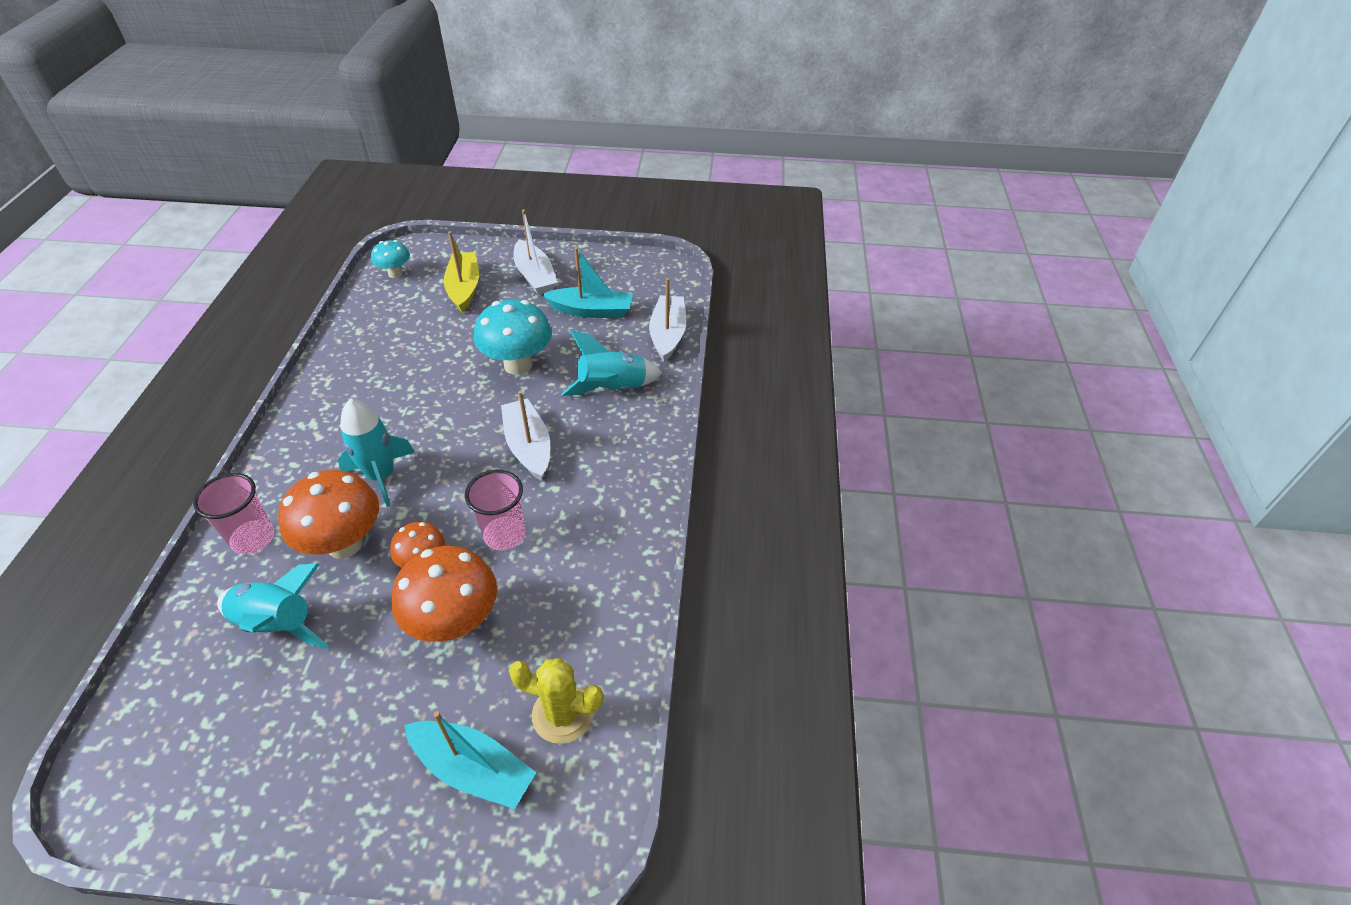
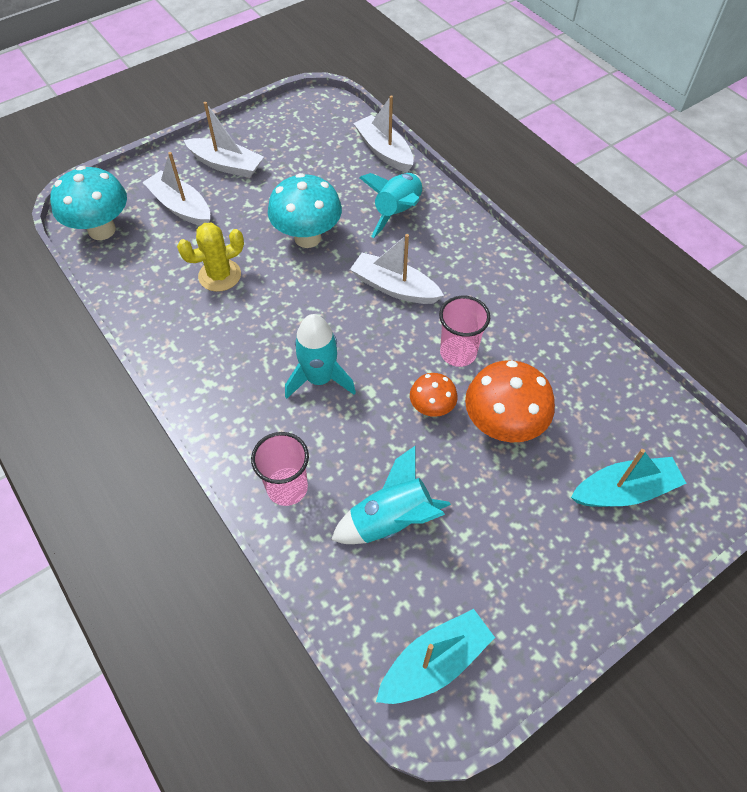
camera: 40 degrees left, 10 degrees up
orange mushroom [278,470,379,559] -> none
turquoise mushroom [371,240,410,278] -> turquoise mushroom [50,166,127,240], size x1.78
yellow boat [444,231,479,313] -> white boat [143,152,210,226]
yellow cactus [509,658,603,744] -> yellow cactus moved to [177,223,244,292]
turquoise boat [542,247,633,318] -> turquoise boat moved to [376,609,495,704]

